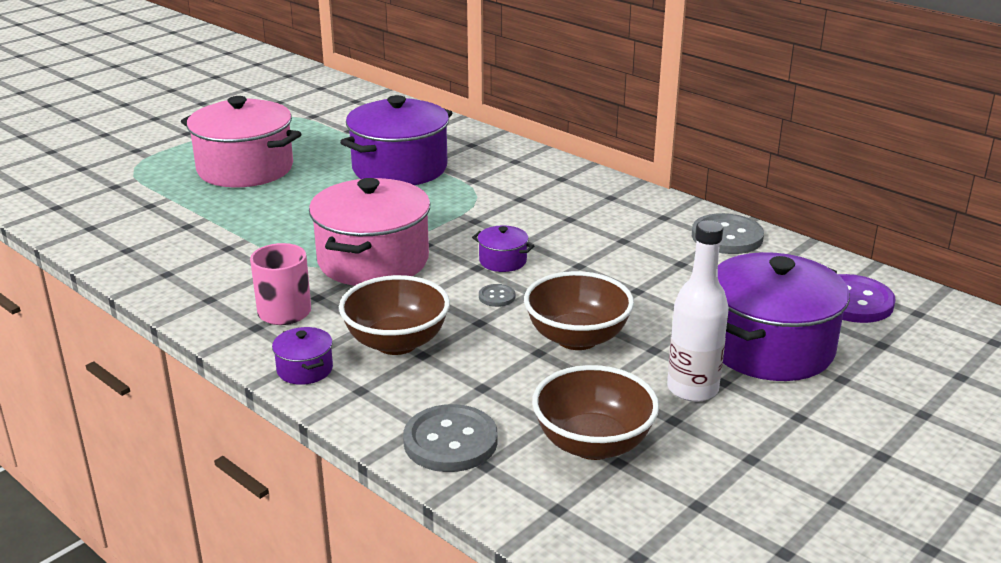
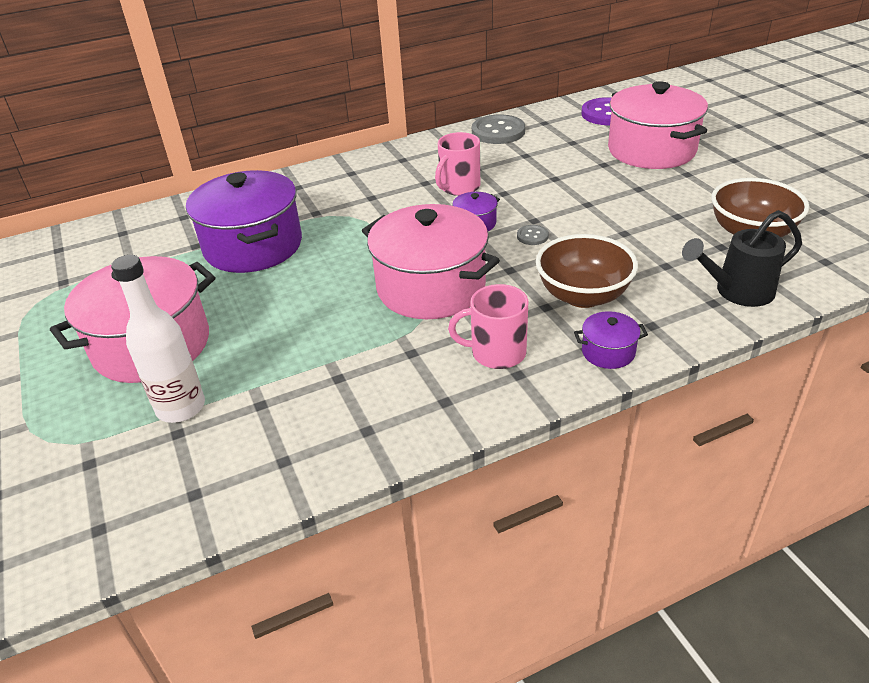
camera: 65 degrees left, 10 degrees up
grey button [403,404,498,472] -> black watering can [682,210,802,307]
brown bowl [524,271,634,350] -> none
white bottle [667,220,729,402] -> white bottle moved to [111,255,205,423]
purple pot [718,252,850,381] -> pink pot [608,81,708,169]
none -> pink mug [435,132,480,196]

